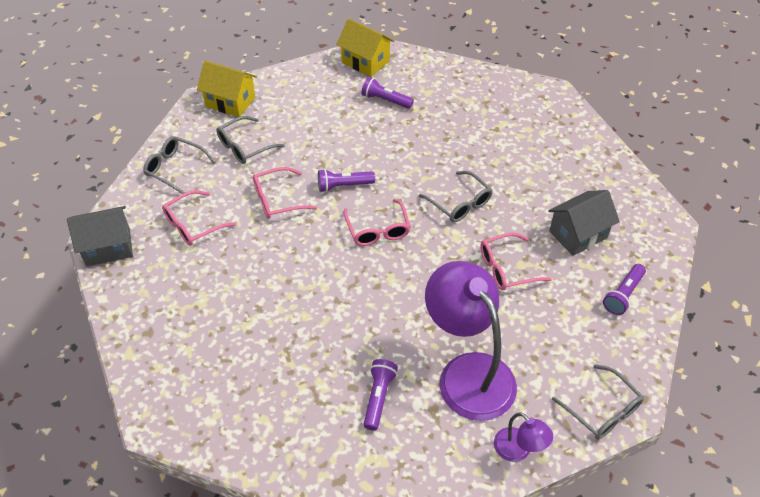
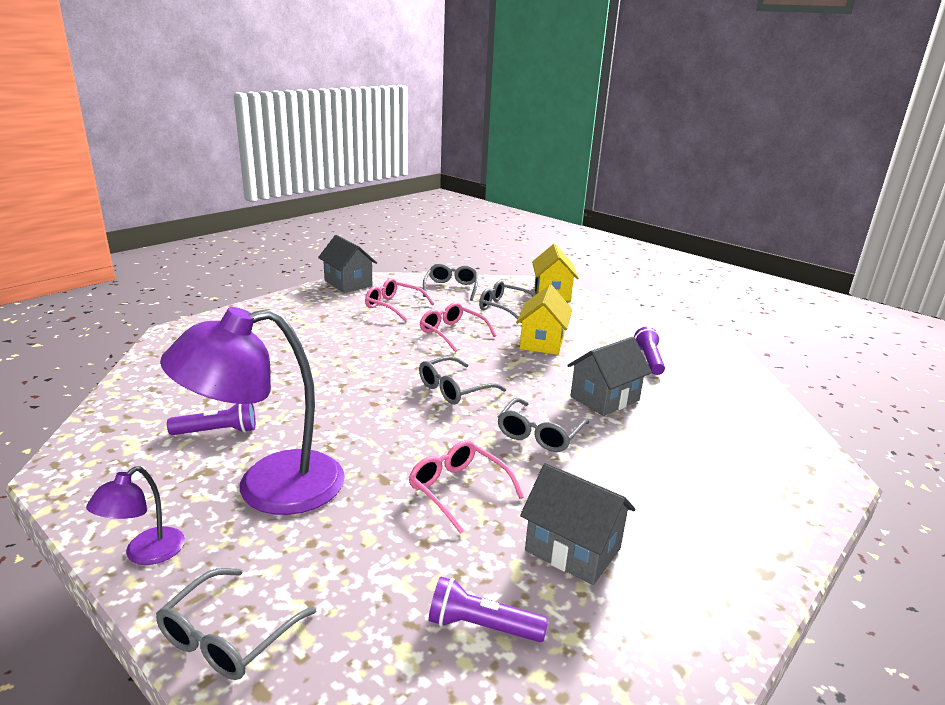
camera: 65 degrees right, 25 degrees down
purple flashlight [318,169,375,192] -> none
yellow house [336,18,394,77] -> yellow house moved to [516,285,572,355]
pink glasses [343,199,410,246] -> grey glasses [419,356,506,404]
purple lamp [425,261,517,421] -> purple lamp turned 150 degrees counterclockwise [160,307,345,515]
none -> grey house [567,336,652,416]

